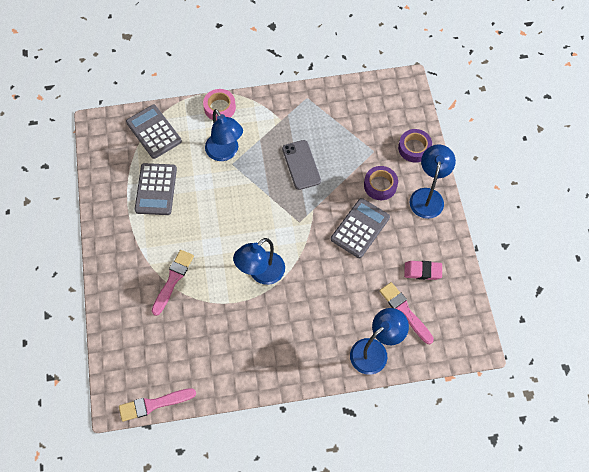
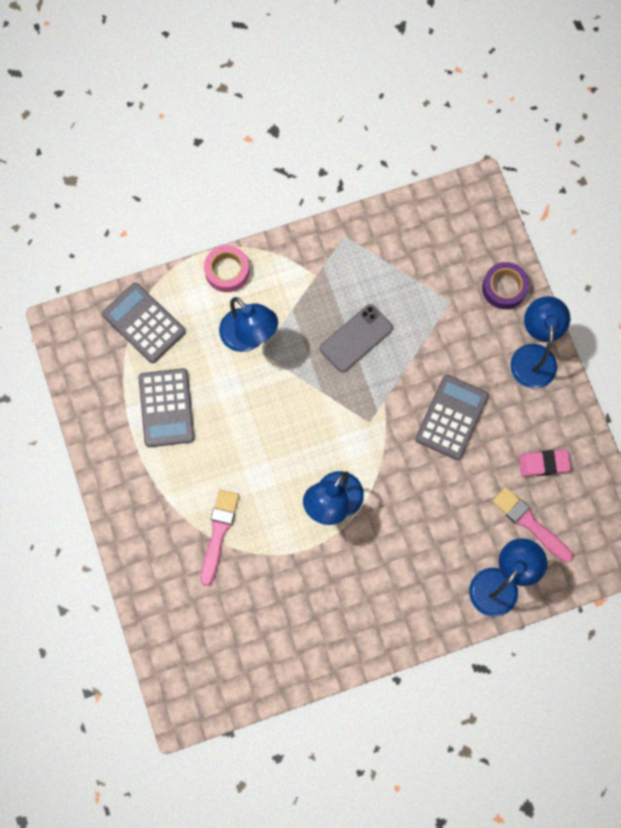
camera: 10 degrees left, 10 degrees up
pink brush [119,388,196,422] -> none
grey phone [282,140,321,190] -> grey phone turned 75 degrees clockwise [320,304,393,372]
purple tape [364,166,398,200] -> none

